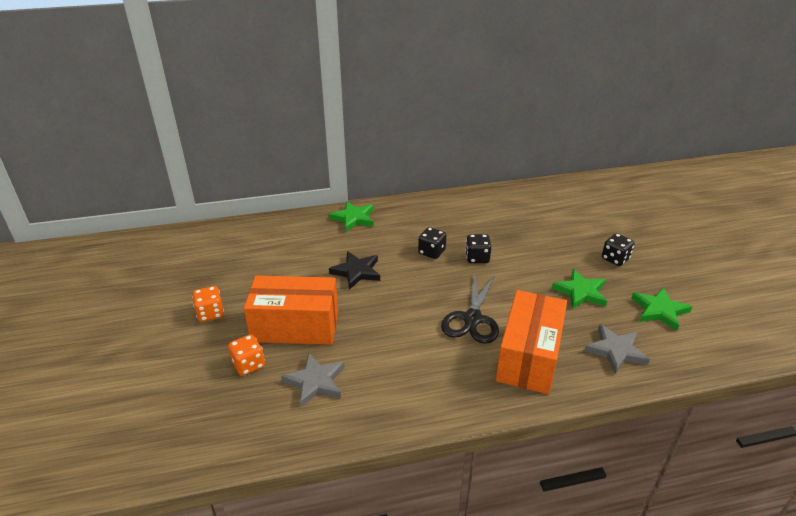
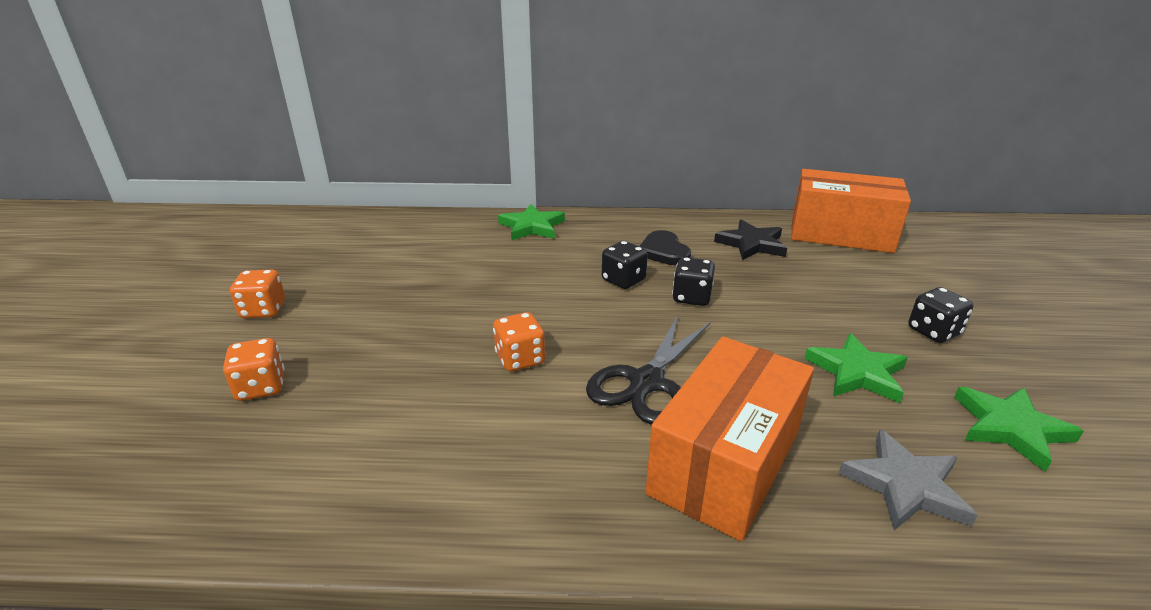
camera: 15 degrees right, 5 degrees down
orange box [244,275,338,345] -> orange box moved to [791,169,911,253]
grey star [281,353,345,407] -> none
black star [329,251,380,290] -> black star moved to [714,220,787,260]
none -> orange dice [493,312,545,371]
none -> black heart [639,230,691,265]

